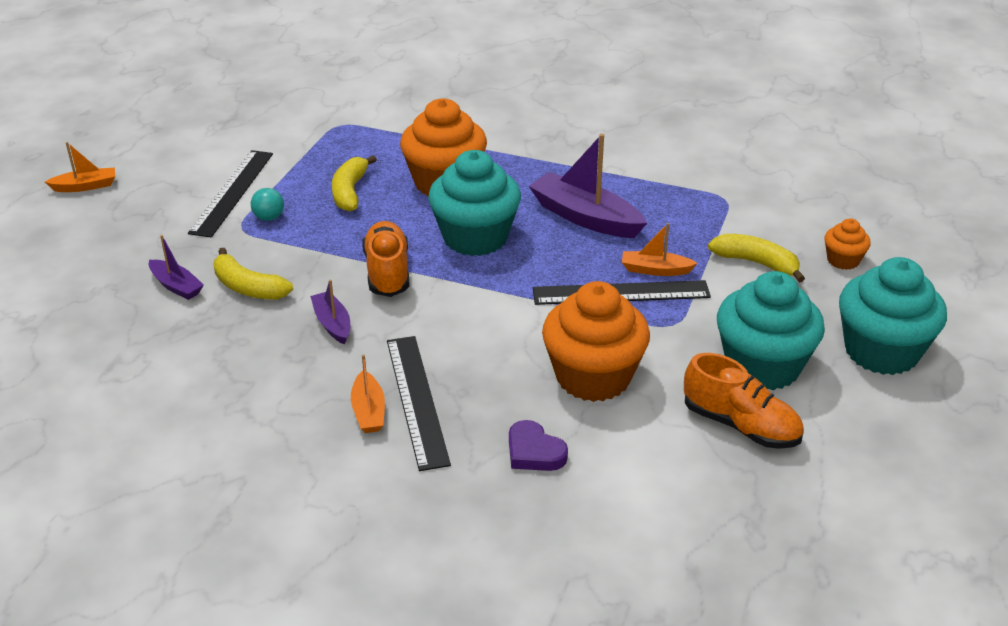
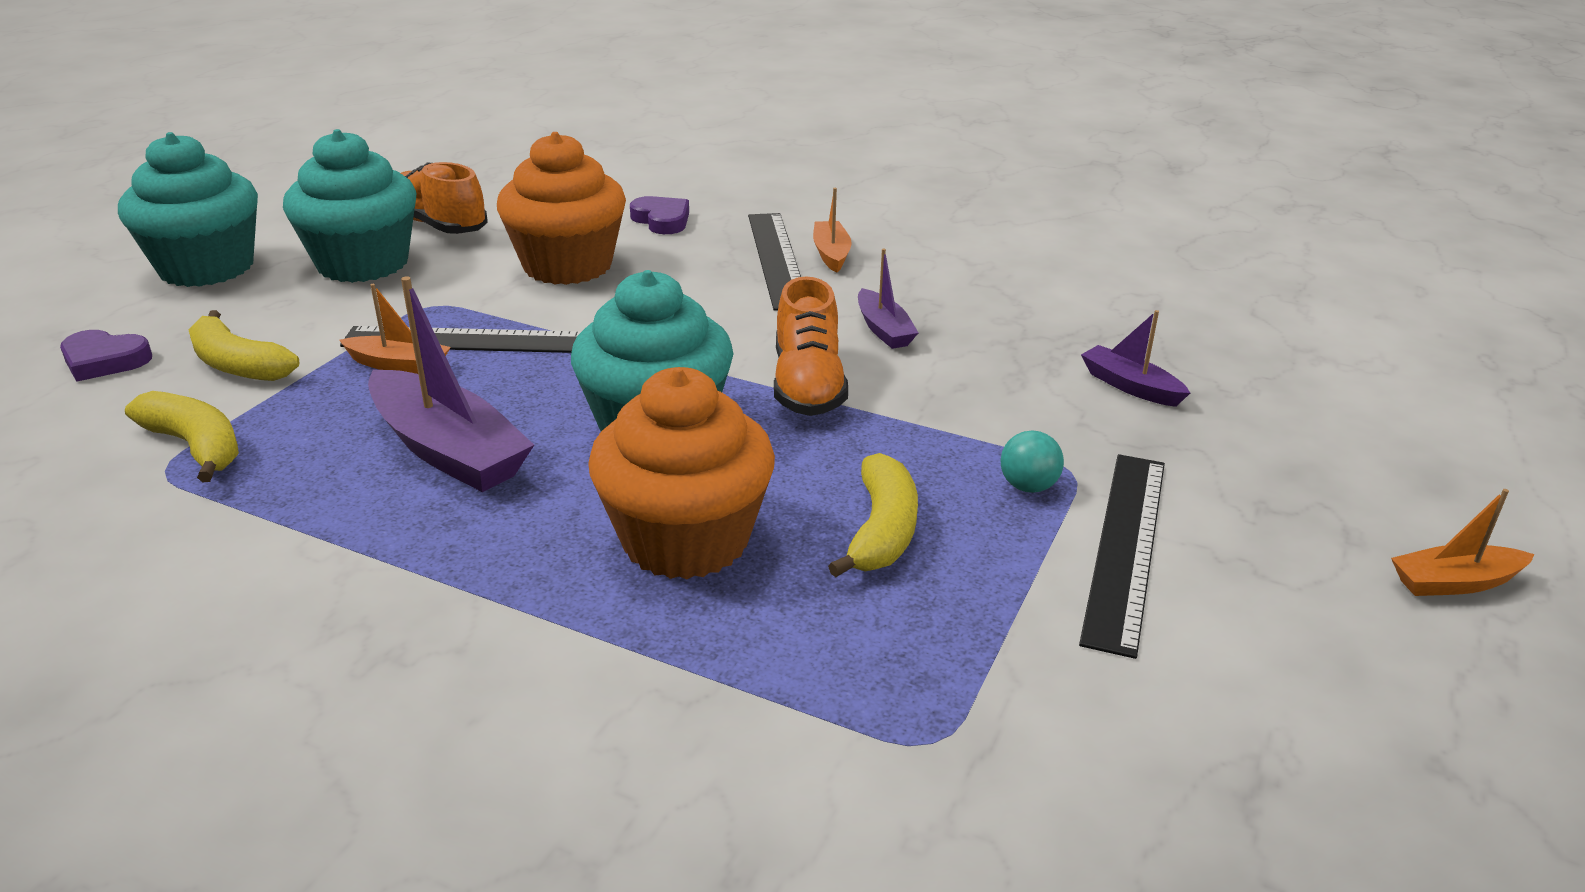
camera: 175 degrees left, 5 degrees down
yellow banana [213,248,293,300] -> yellow banana moved to [125,391,239,483]
orange cupcake [824,219,871,270] -> purple heart [60,330,152,382]

